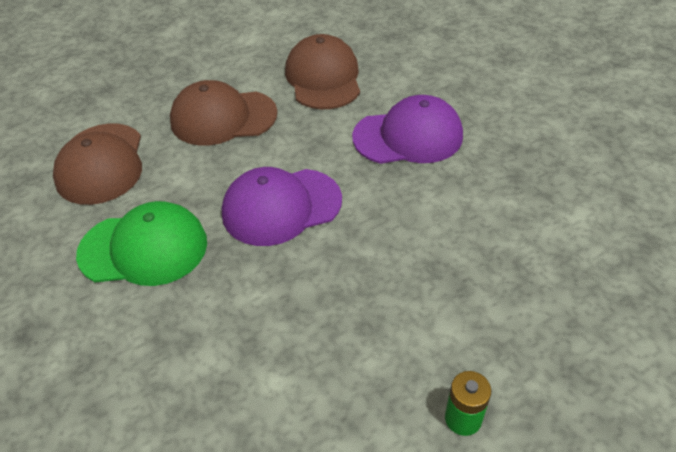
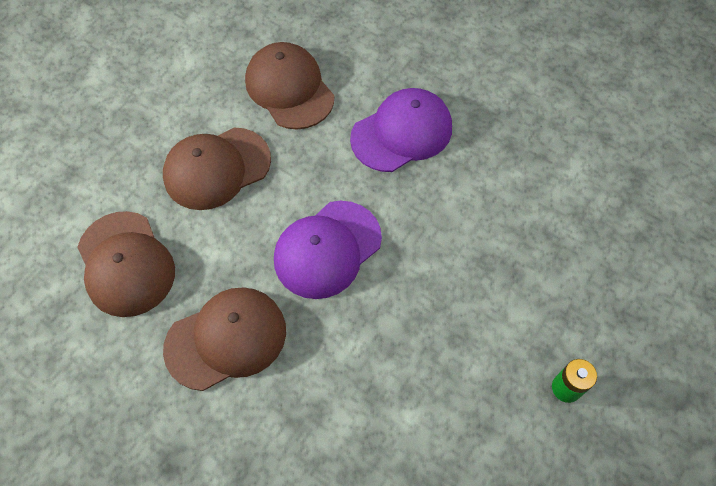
camera: 25 degrees left, 15 degrees up
green cap [76,201,207,286] -> brown cap [163,287,286,391]

